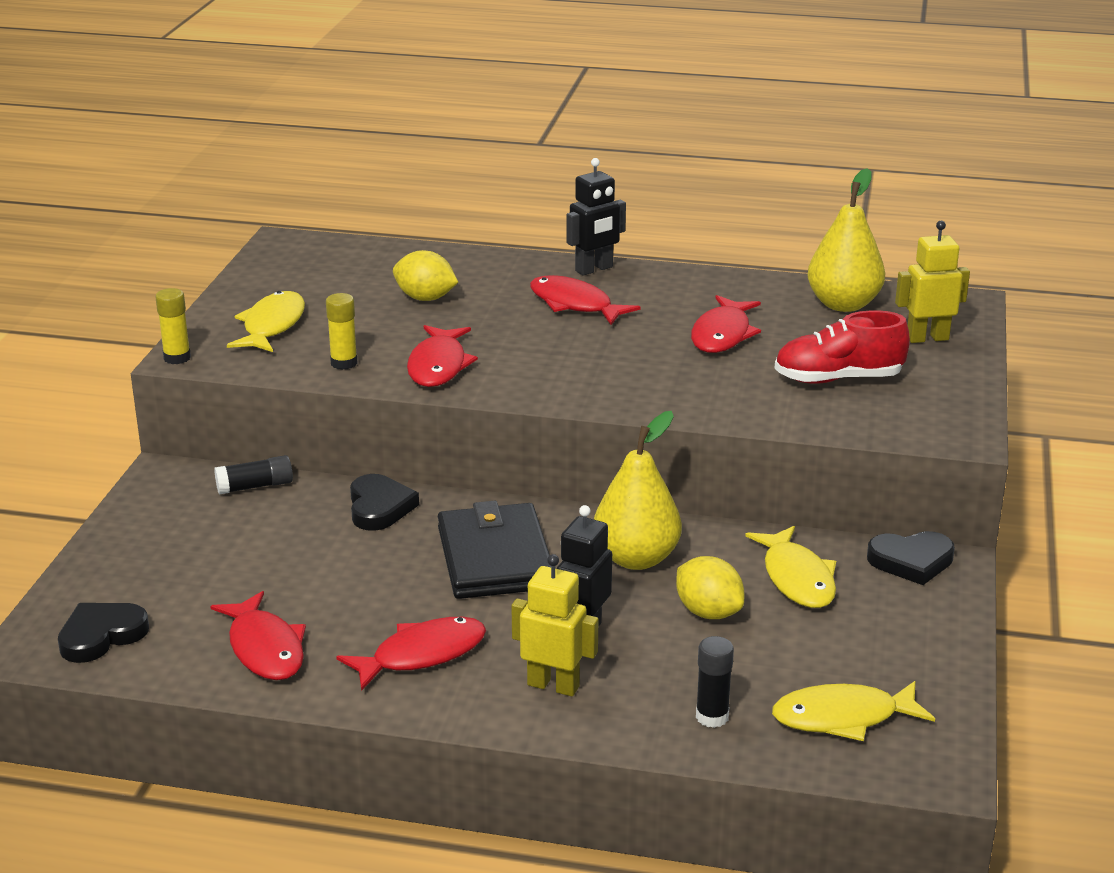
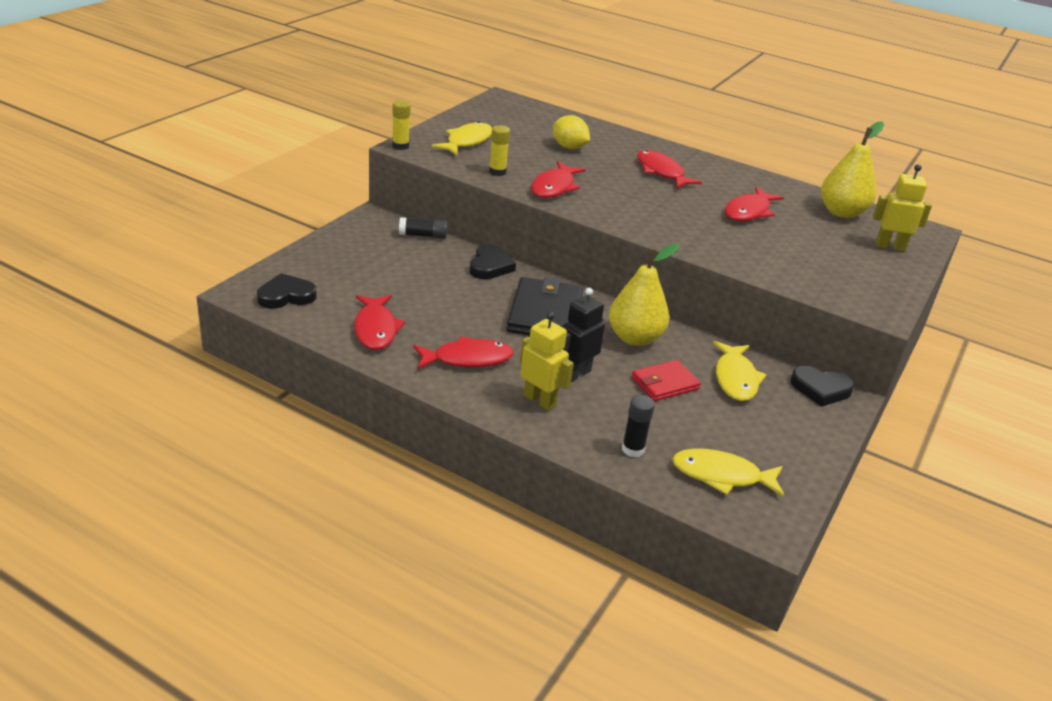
camera: 15 degrees right, 5 degrees up
black robot [566,158,626,276] -> none
yellow lemon [676,556,744,619] -> red wallet [631,360,701,401]
red shoe [774,311,910,384] -> none

